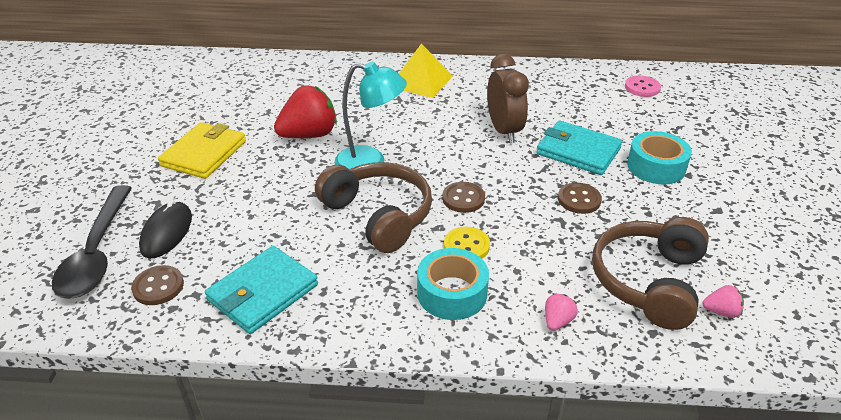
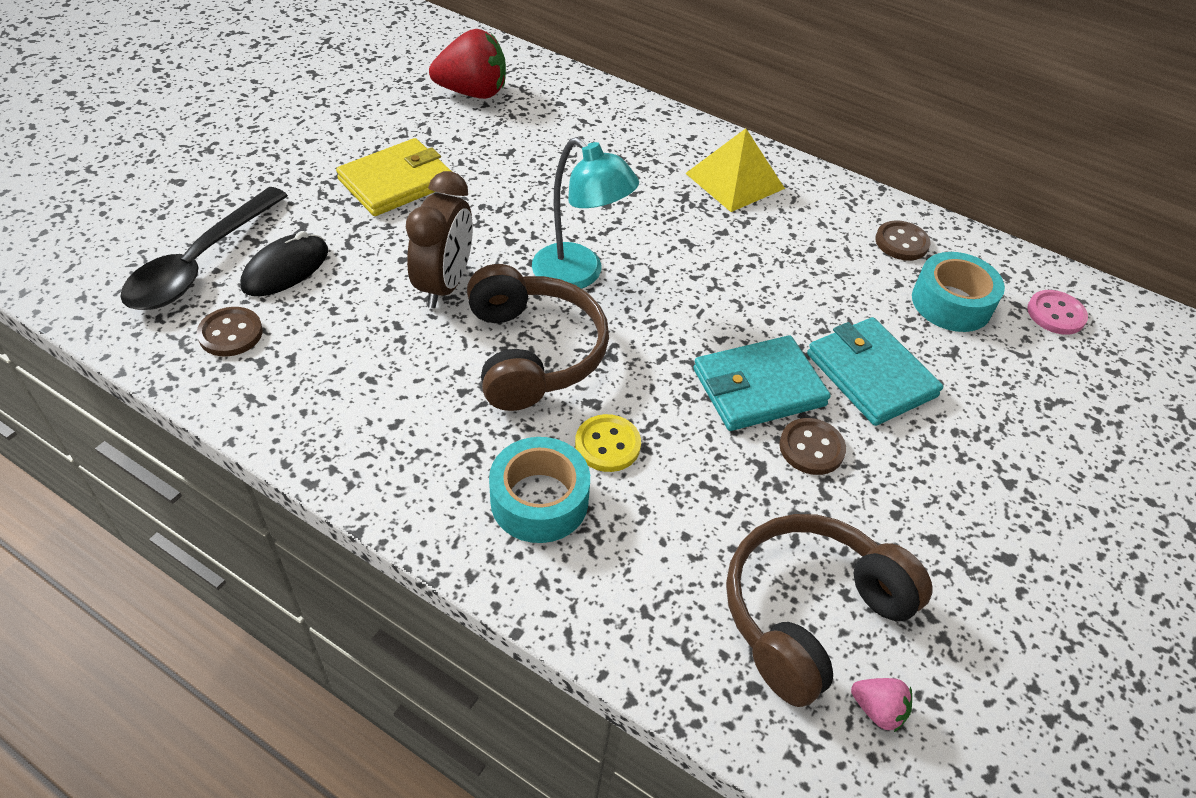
camera: 25 degrees right, 10 degrees up
turquoise wallet [205,246,318,334] -> turquoise wallet moved to [693,335,831,431]
red strawberry [274,85,337,138] -> red strawberry moved to [429,29,506,99]
brown button [442,182,485,213] -> brown button moved to [875,220,930,261]
brown clock [487,54,529,143] -> brown clock moved to [406,171,473,308]
pink strawberry [545,293,578,331] -> none
turquoise tape [627,131,692,184] -> turquoise tape moved to [912,252,1005,332]

